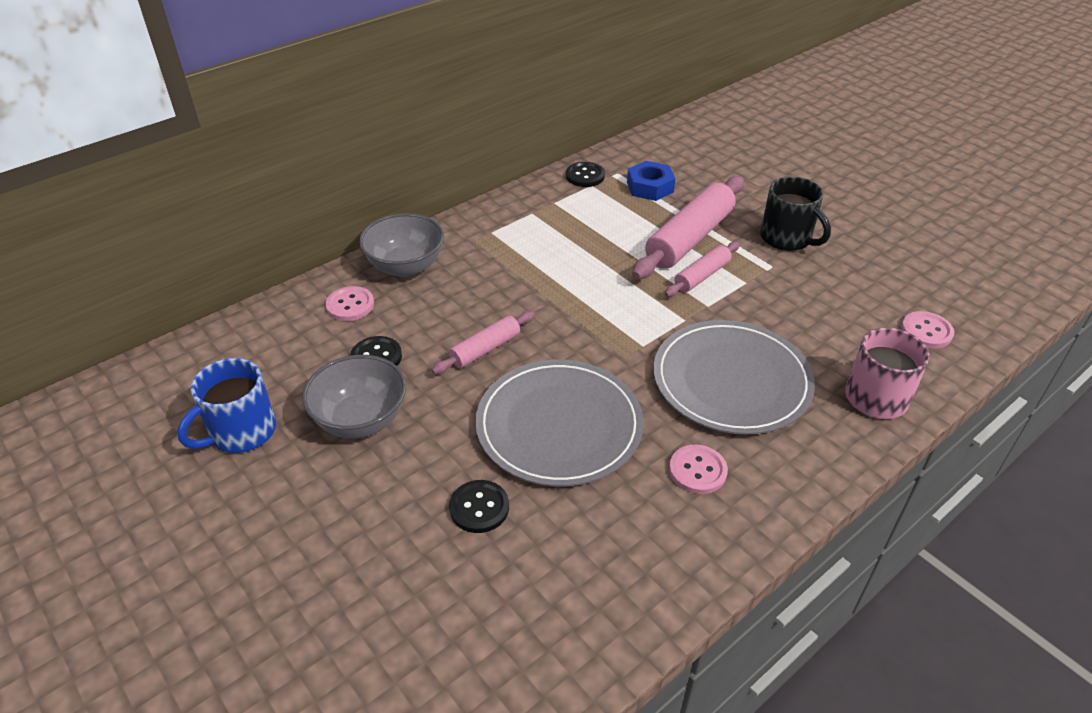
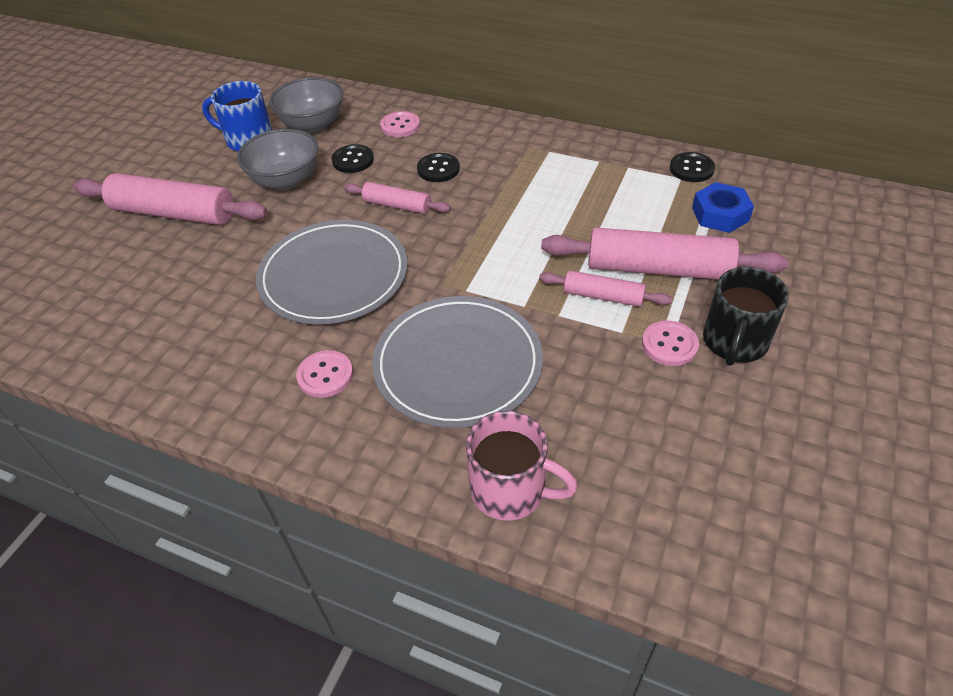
camera: 65 degrees right, 5 degrees up
grey bowl [359,213,444,277] -> grey bowl moved to [269,77,343,133]
black button [449,480,509,533] -> black button moved to [417,153,460,182]
pink button [901,311,954,348] -> pink button moved to [642,320,699,366]
none -> pink rolling pin [73,173,268,225]

